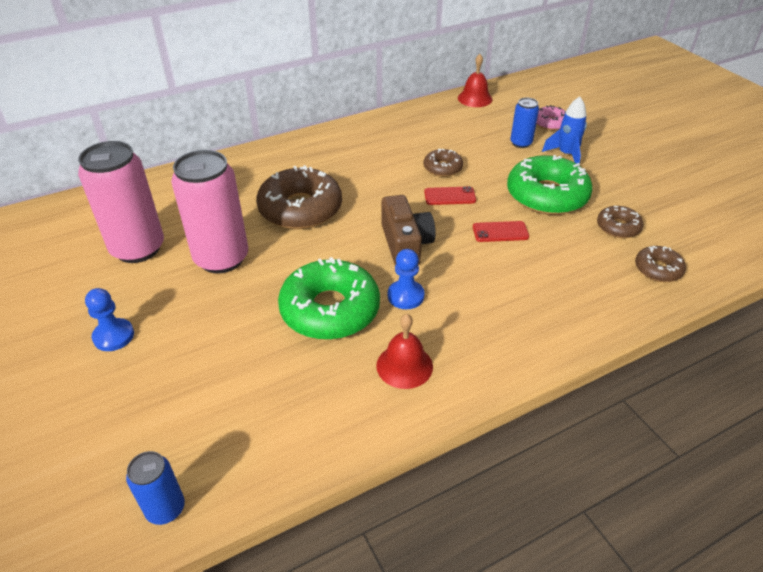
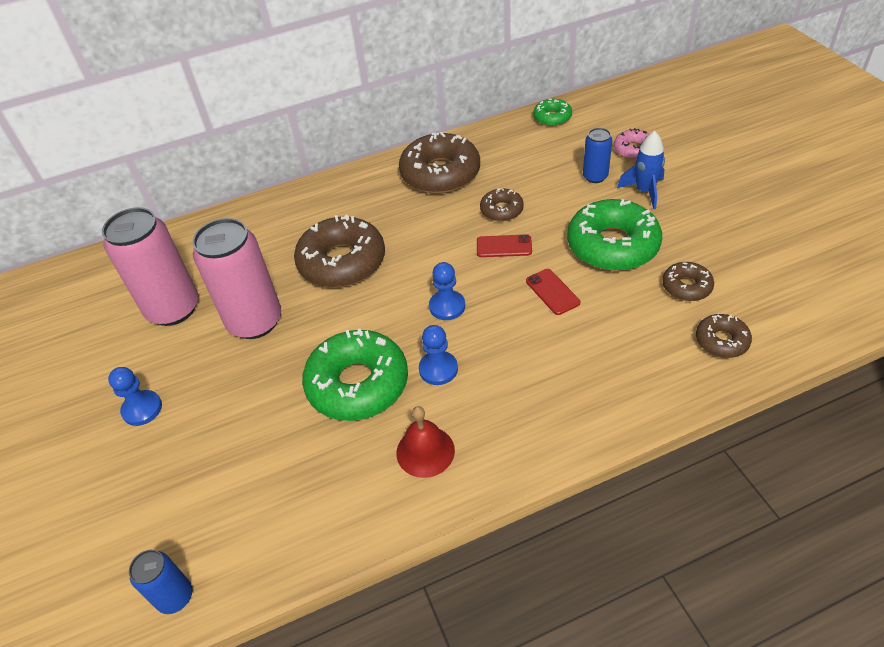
camera: 10 degrees right, 5 degrees up
brown camera [382,195,436,265] -> blue pawn [429,262,465,320]
red bell [458,54,493,107] -> green donut [533,99,572,126]
red phone [473,221,529,242] -> red phone turned 60 degrees clockwise [526,269,580,315]
none -> brown donut [399,132,480,194]

